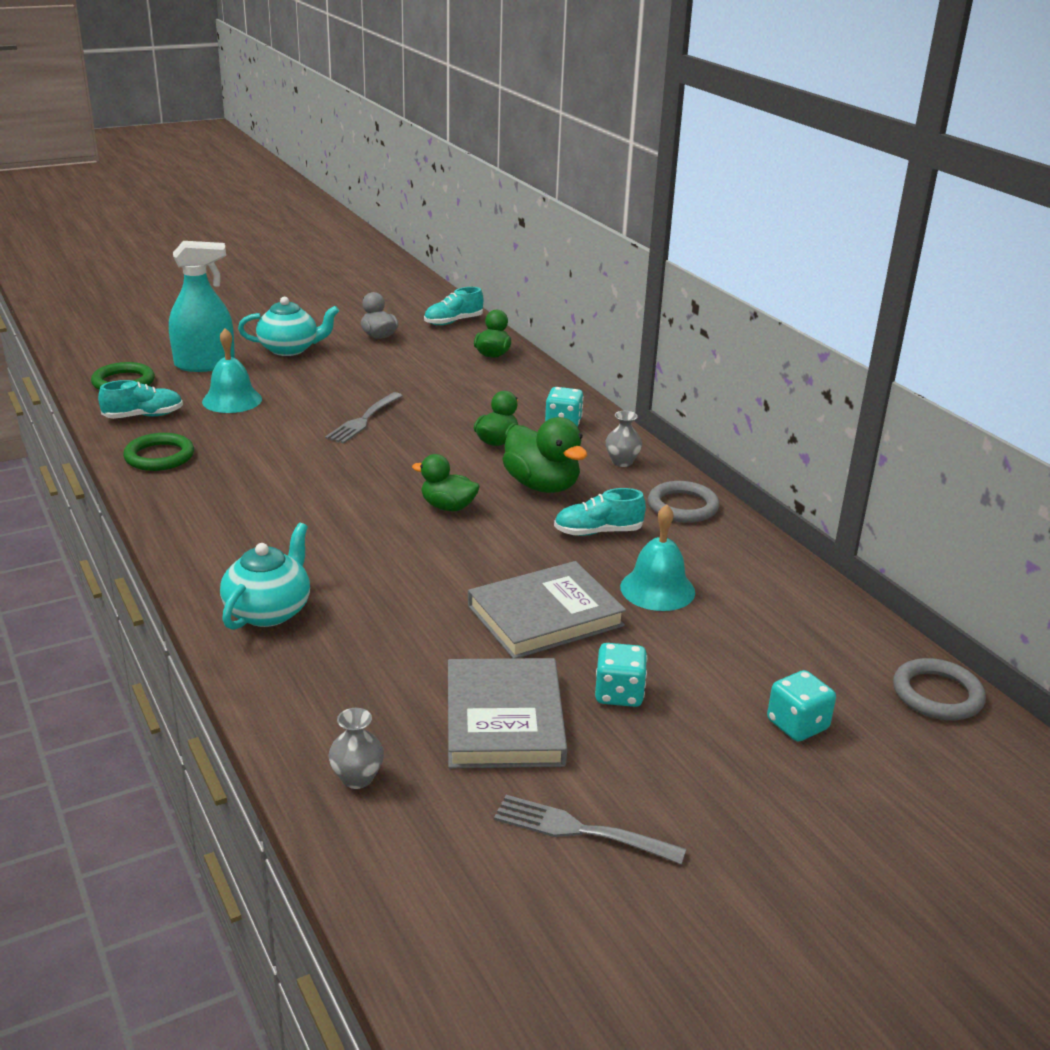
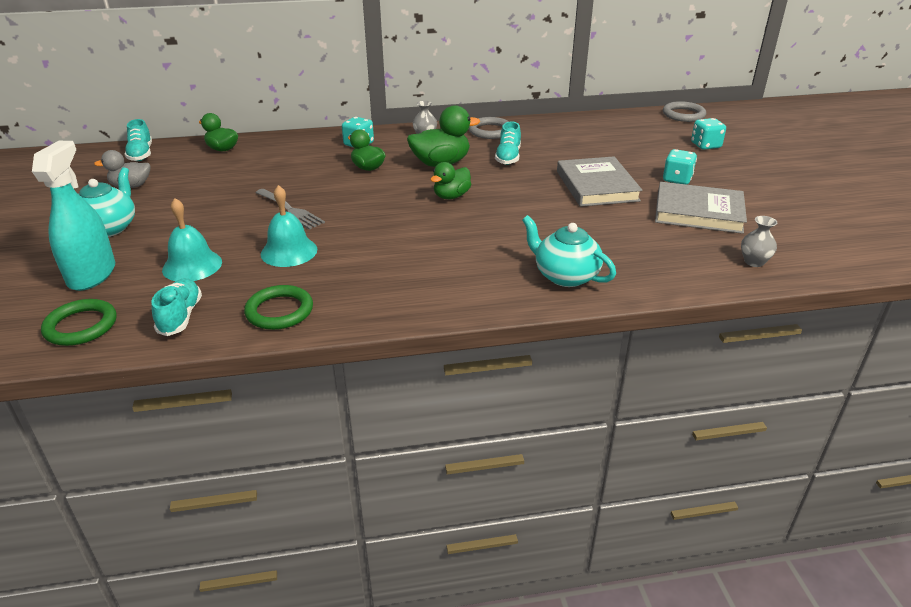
camera: 70 degrees left, 5 degrees up
grey fork [494,795,686,865] -> none
turquoise bell [620,504,695,611] -> turquoise bell moved to [260,185,317,267]

